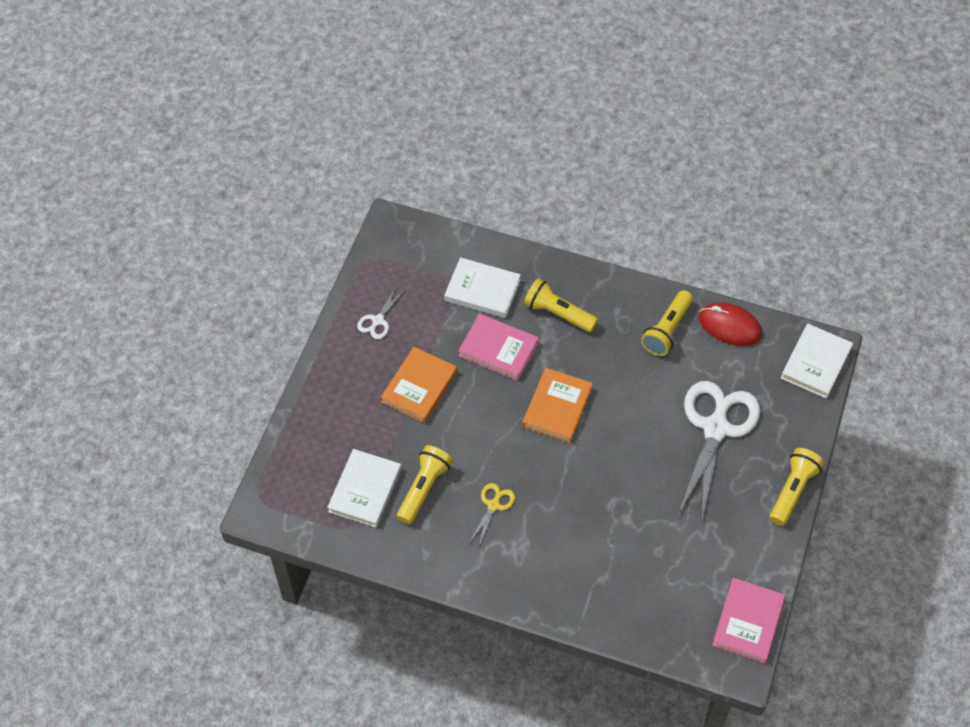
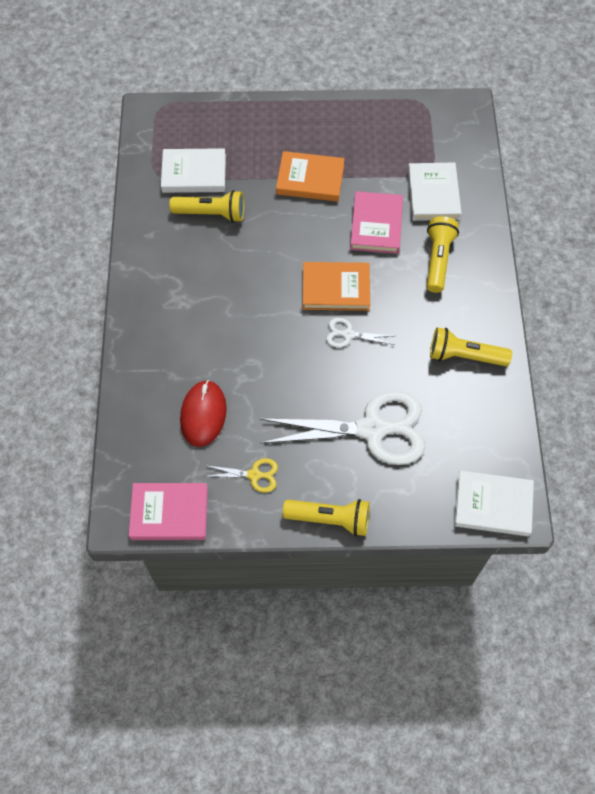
camera: 70 degrees right, 5 degrees up
white scissors [357,285,405,339] -> white scissors moved to [326,318,395,348]
yellow scissors [470,483,515,546] -> yellow scissors moved to [203,458,278,492]
red mouse [699,302,762,346] -> red mouse moved to [180,380,227,447]

